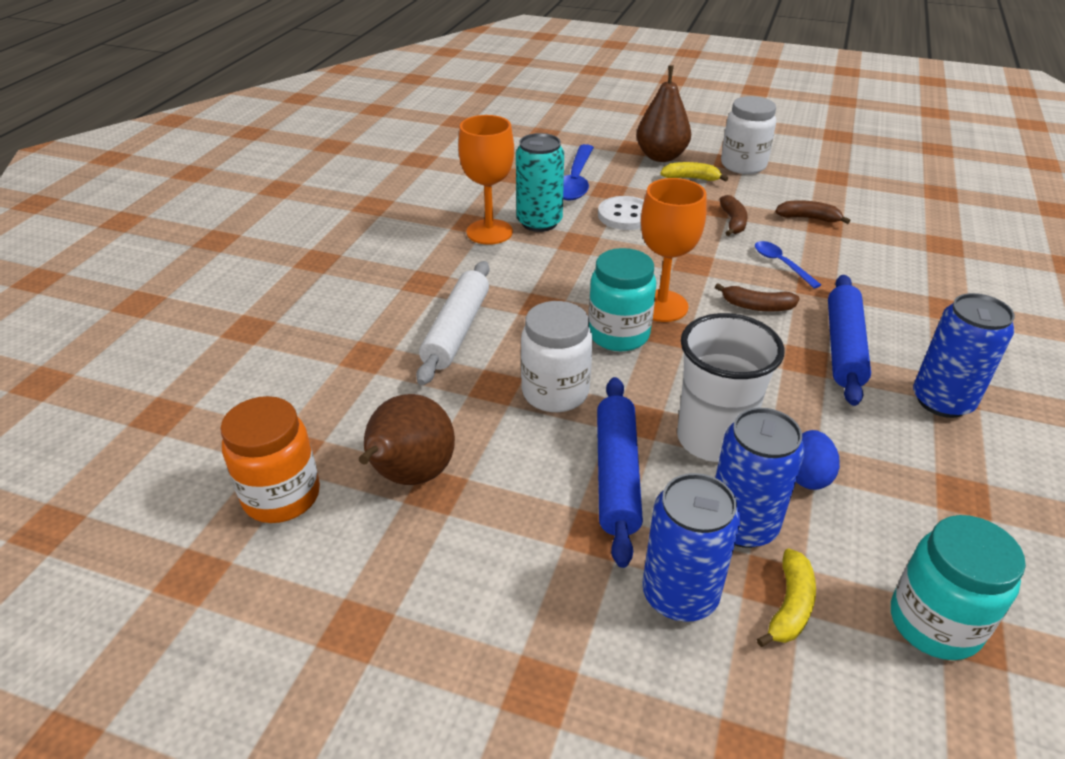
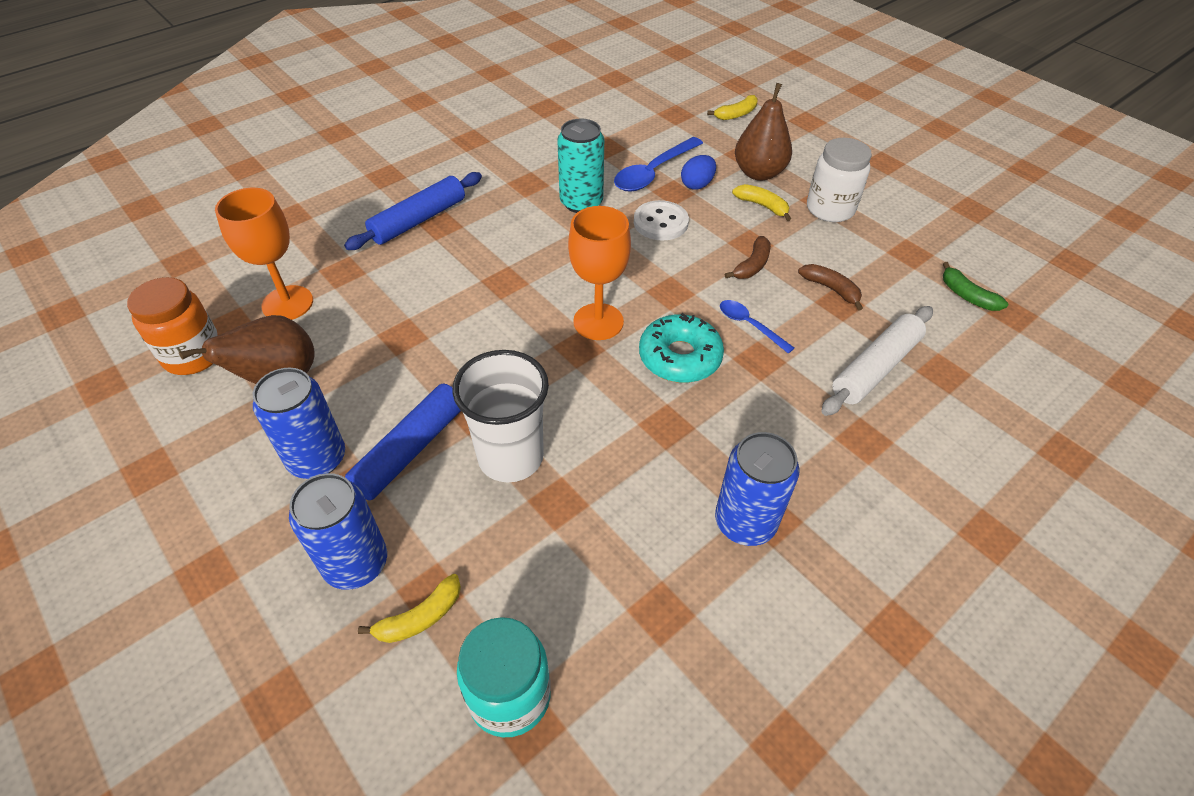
camera: 30 degrees right, 10 degrees up
white rolling pin [416,261,489,386] -> white rolling pin moved to [821,306,933,416]
orange goblet [458,115,514,245] -> orange goblet moved to [215,188,313,320]
white jar [521,301,592,412] -> none
turquoise jar [588,248,656,351] -> none
brown banana [715,283,800,312] -> turquoise donut [639,313,724,383]
blue can [715,408,805,548] -> blue can moved to [253,368,345,479]
blue spoon [755,241,821,288] -> blue spoon turned 45 degrees counterclockwise [720,300,794,354]
blue egg [796,430,840,490] -> blue egg moved to [681,155,716,190]
blue rolling pin [828,275,871,406] -> blue rolling pin moved to [344,172,482,250]
none -> yellow banana [707,95,758,120]
none -> green banana [943,262,1008,311]

